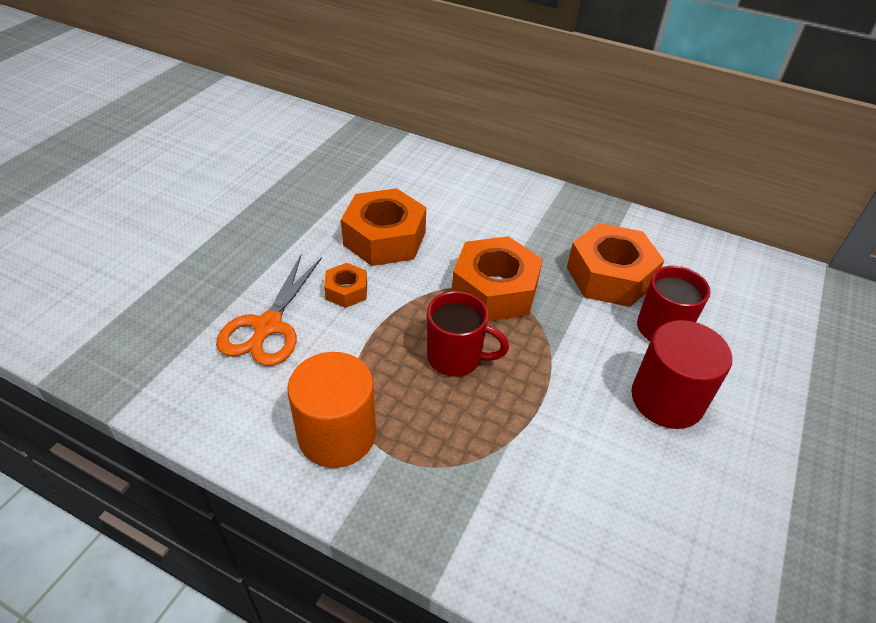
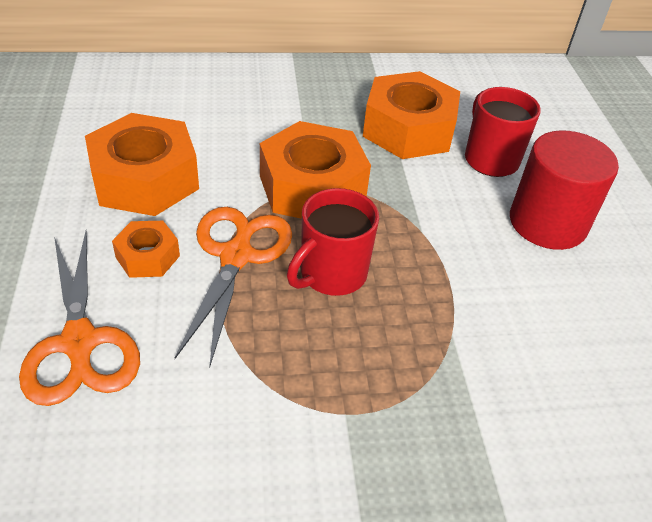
camera: 35 degrees left, 0 degrees up
orange cylinder [287,352,376,468] -> none
red mug [427,291,509,376] -> red mug turned 150 degrees clockwise [287,188,379,296]
none -> orange scissors [175,207,292,368]

